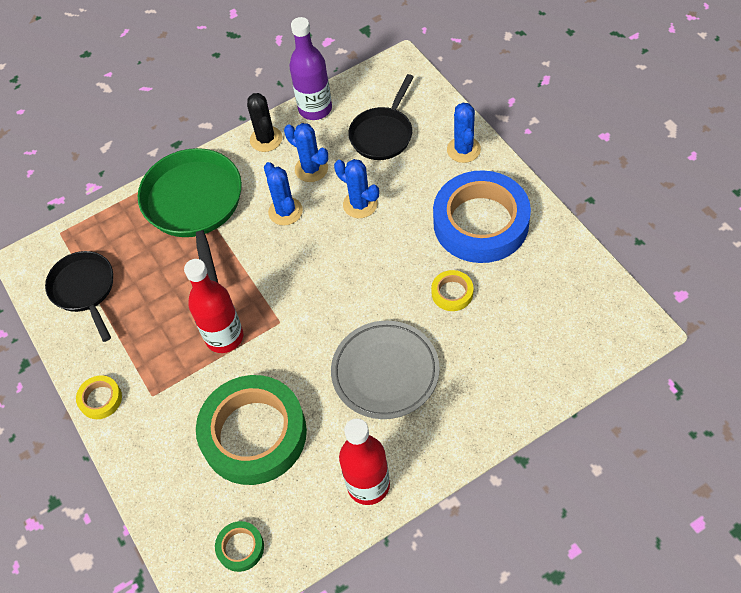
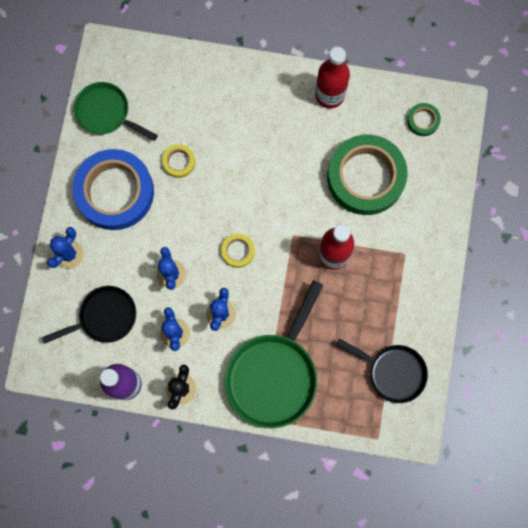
camera: 145 degrees left, 20 degrees up
black pan [45,251,113,342] -> black pan turned 75 degrees counterclockwise [336,338,428,403]
yellow tape [76,375,122,419] -> yellow tape moved to [221,234,255,268]
grey plate [331,321,440,419] -> none
none -> green pan [73,82,158,141]

